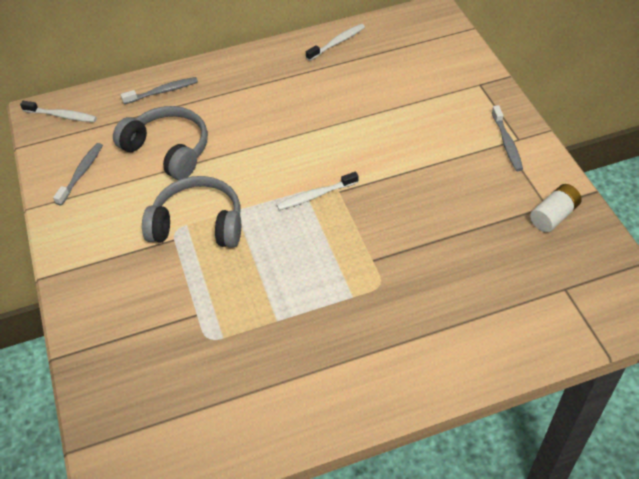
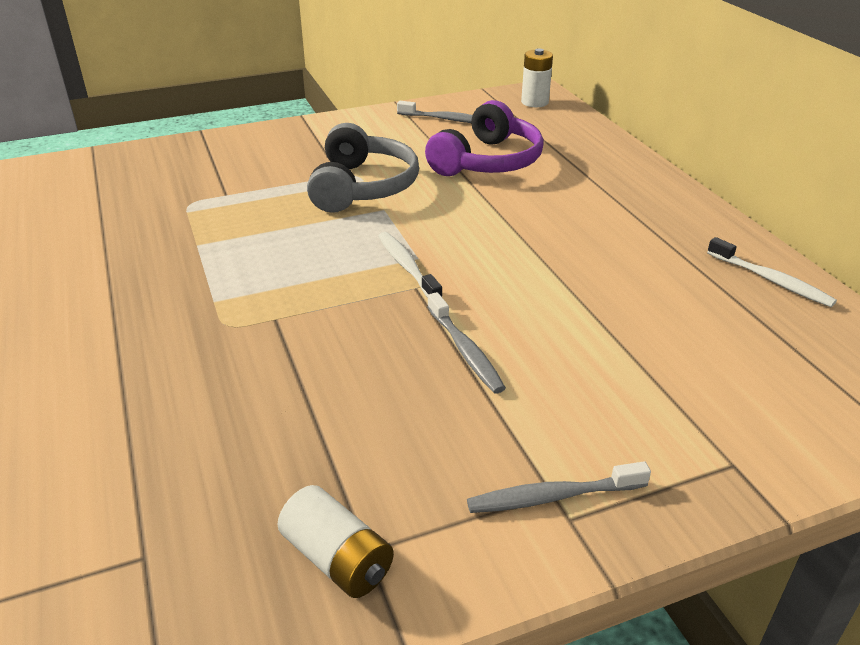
camera: 85 degrees right, 15 degrees down
white toothbrush [20,101,97,122] -> white battery [521,49,553,107]
grey headphones [113,106,208,180] -> purple headphones [425,100,544,176]
grey toothbrush [121,77,198,104] -> grey toothbrush moved to [427,292,506,394]

